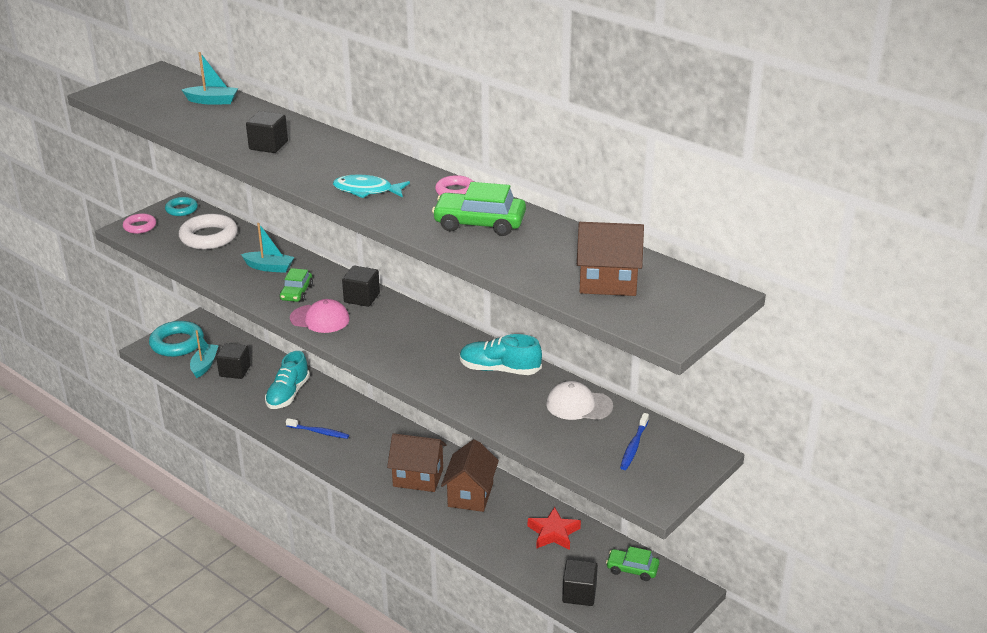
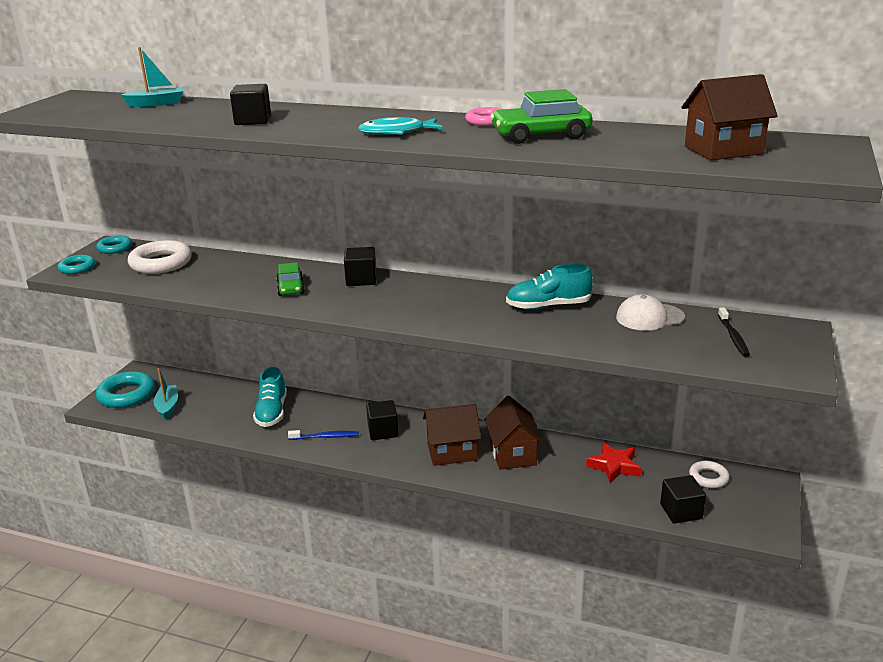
camera: 20 degrees left, 5 degrees down
pink ring [123,214,156,234] -> turquoise ring [58,255,95,274]
black cube [216,343,251,379] -> black cube moved to [366,400,399,440]
turquoise boat [241,223,294,273] -> none
pink cap [290,299,350,333] -> none
green car [606,546,660,581] -> white ring [689,461,729,488]
blue toothbrush [620,413,649,470] -> black toothbrush [718,307,750,357]

